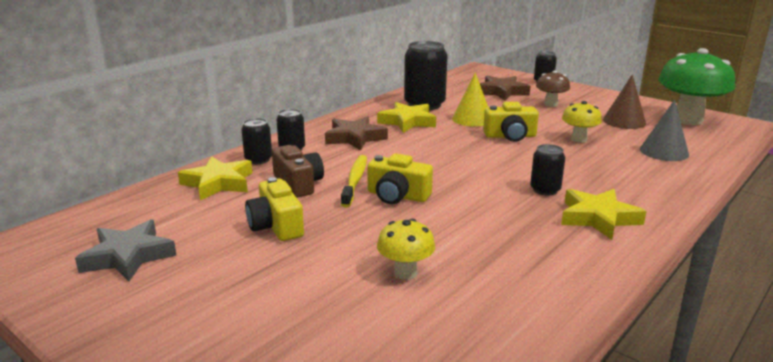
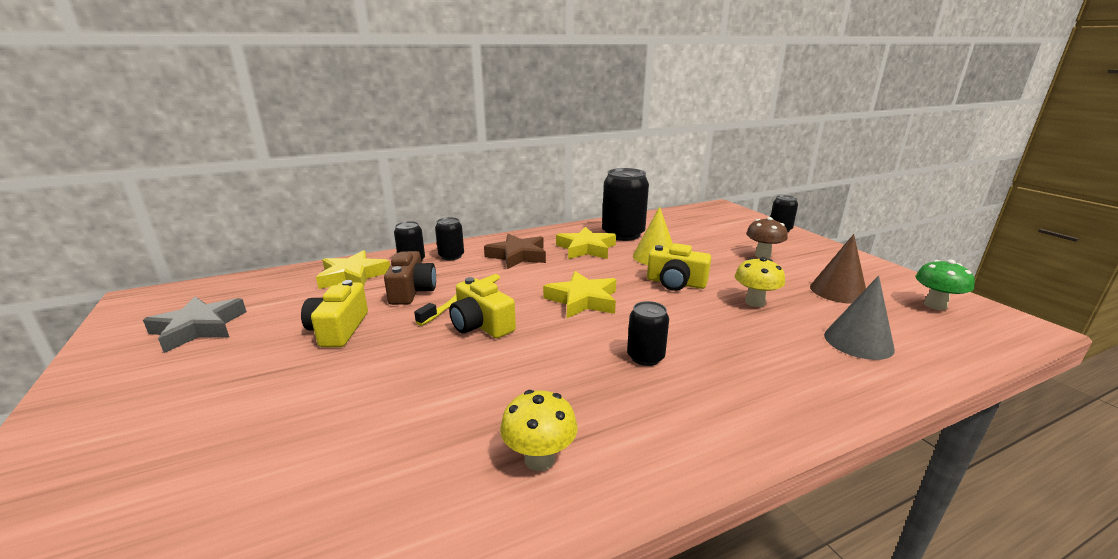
camera: 25 degrees right, 0 degrees up
yellow mushroom [377,219,435,280] -> yellow mushroom moved to [500,390,577,471]
brown star [480,76,530,101] -> none
yellow star [561,189,647,240] -> yellow star moved to [543,271,616,318]
green mushroom [658,48,735,125] -> green mushroom [915,260,975,310], size x0.51

